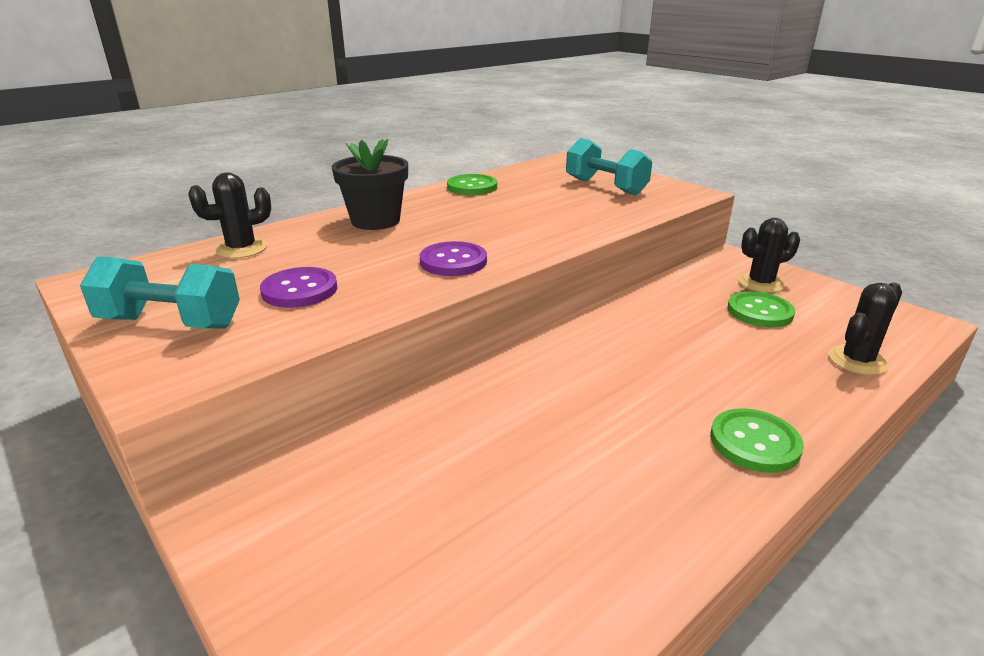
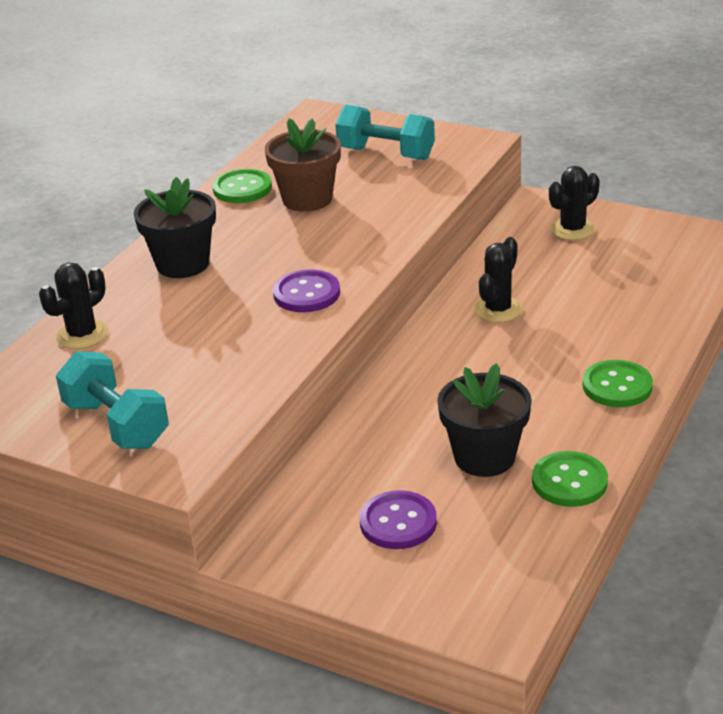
camera: 20 degrees left, 5 degrees up
turquoise dumbbell [80,256,240,328] -> turquoise dumbbell turned 60 degrees clockwise [56,351,169,449]
purple button [260,267,337,308] -> purple button moved to [360,490,437,549]
green button [727,291,795,328] -> green button moved to [532,451,608,507]
black cactus [828,283,902,375] -> black cactus moved to [474,237,523,323]
none -> brown flower pot [265,118,341,212]
none -> black flower pot [437,363,532,477]

